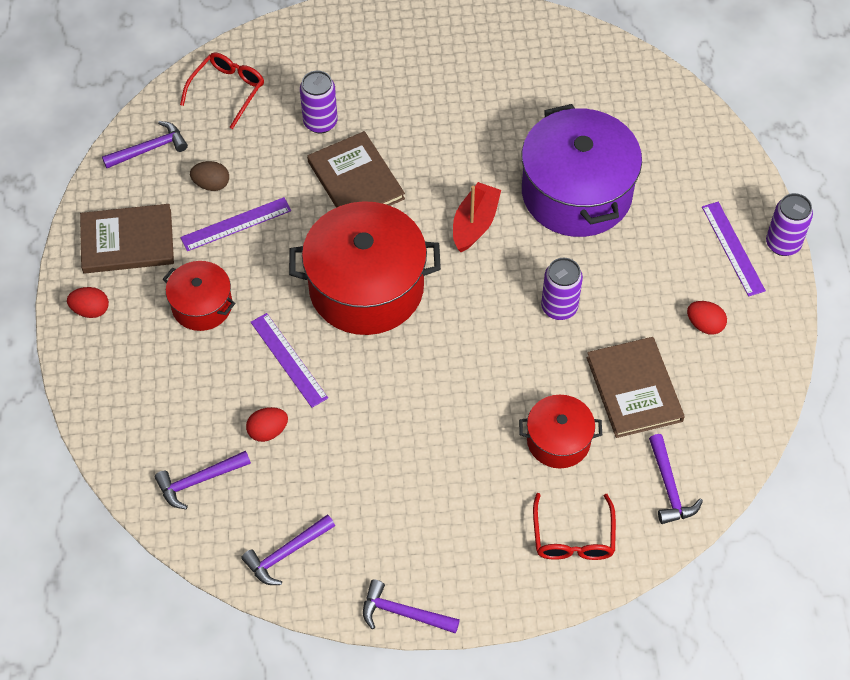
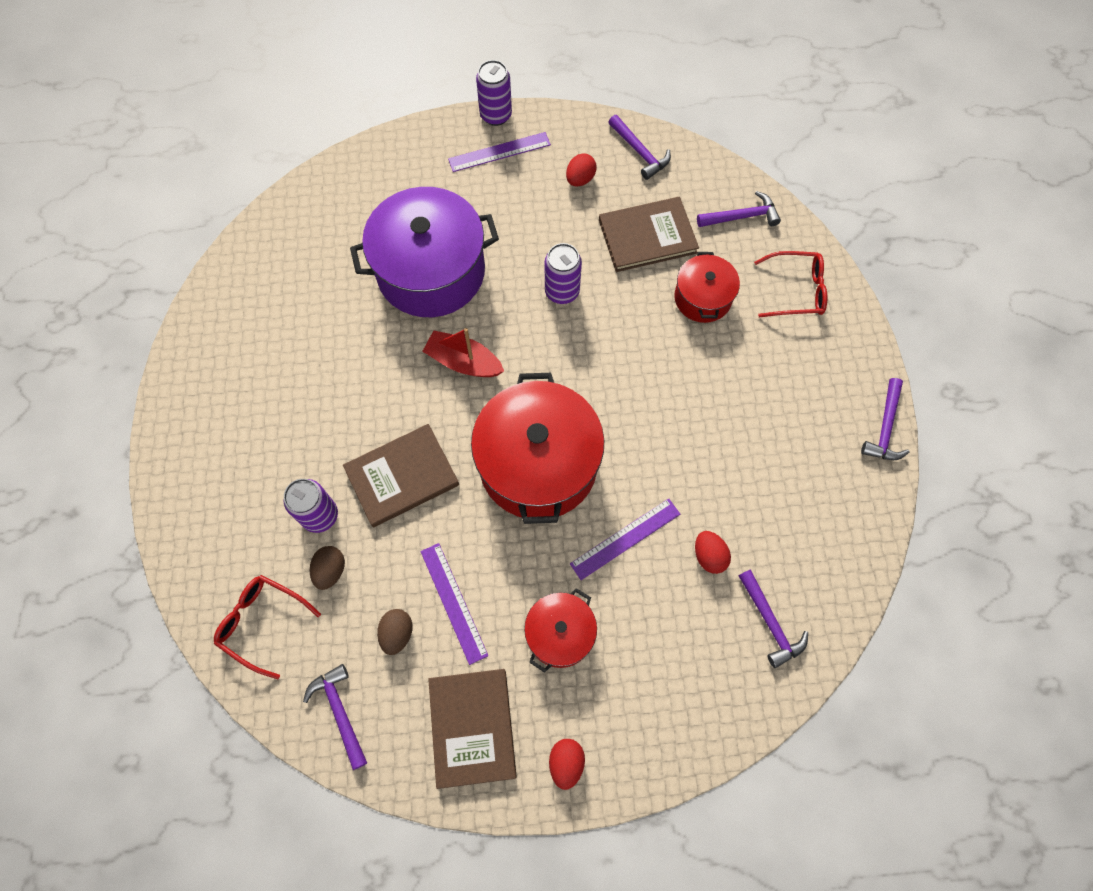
camera: 90 degrees left, 10 degrees up
purple hammer [241,514,335,585] -> purple hammer moved to [608,115,671,180]
none -> brown egg [310,546,345,590]

